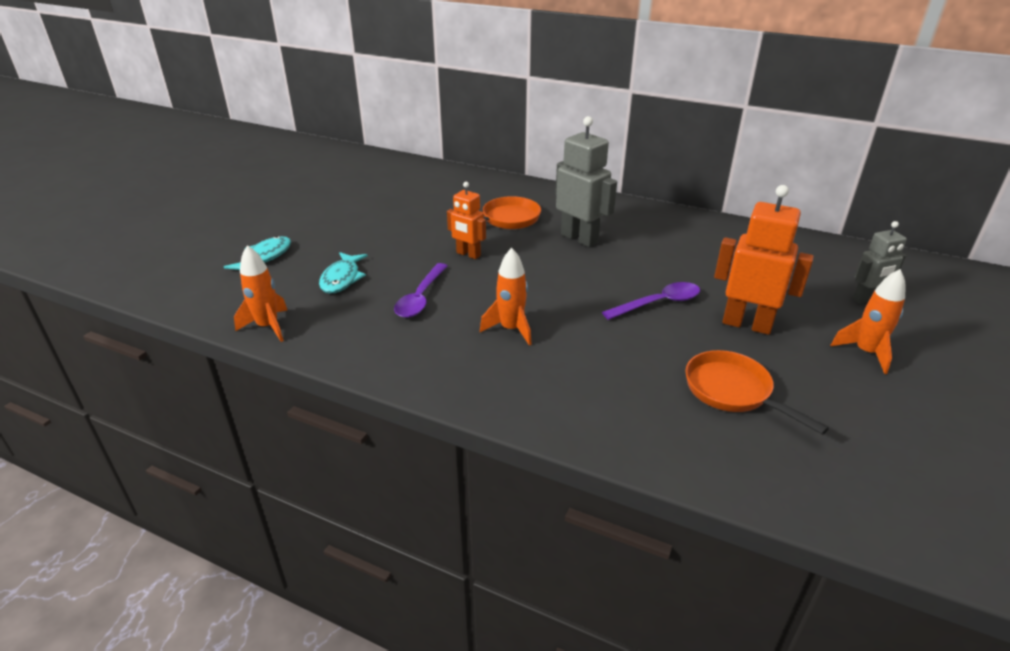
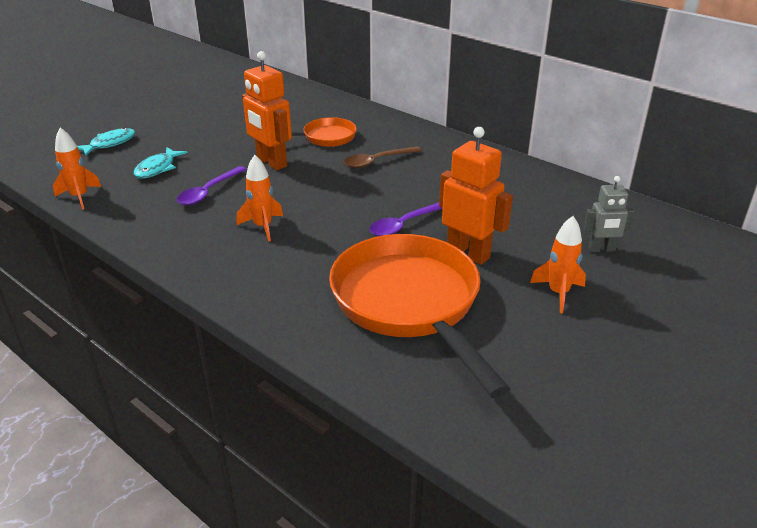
camera: 15 degrees right, 0 degrees up
orange robot [447,182,486,259] -> orange robot [242,51,292,170], size x1.65
grey robot [555,116,617,247] -> brown spoon [344,146,422,168]
purple spoon [602,282,700,320] -> purple spoon turned 150 degrees clockwise [369,202,443,236]
orange pan [685,350,829,435] -> orange pan [329,234,510,398], size x1.99

